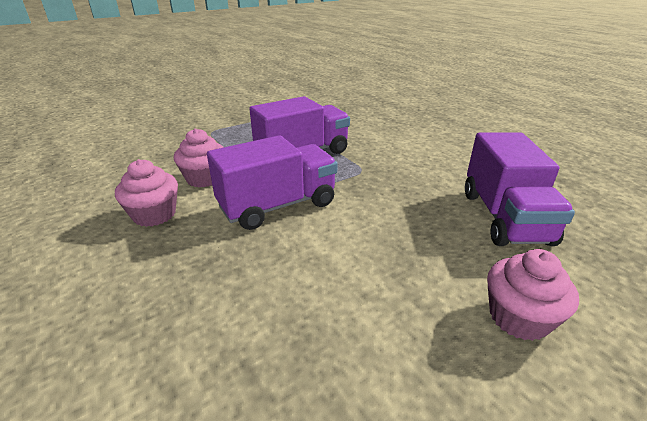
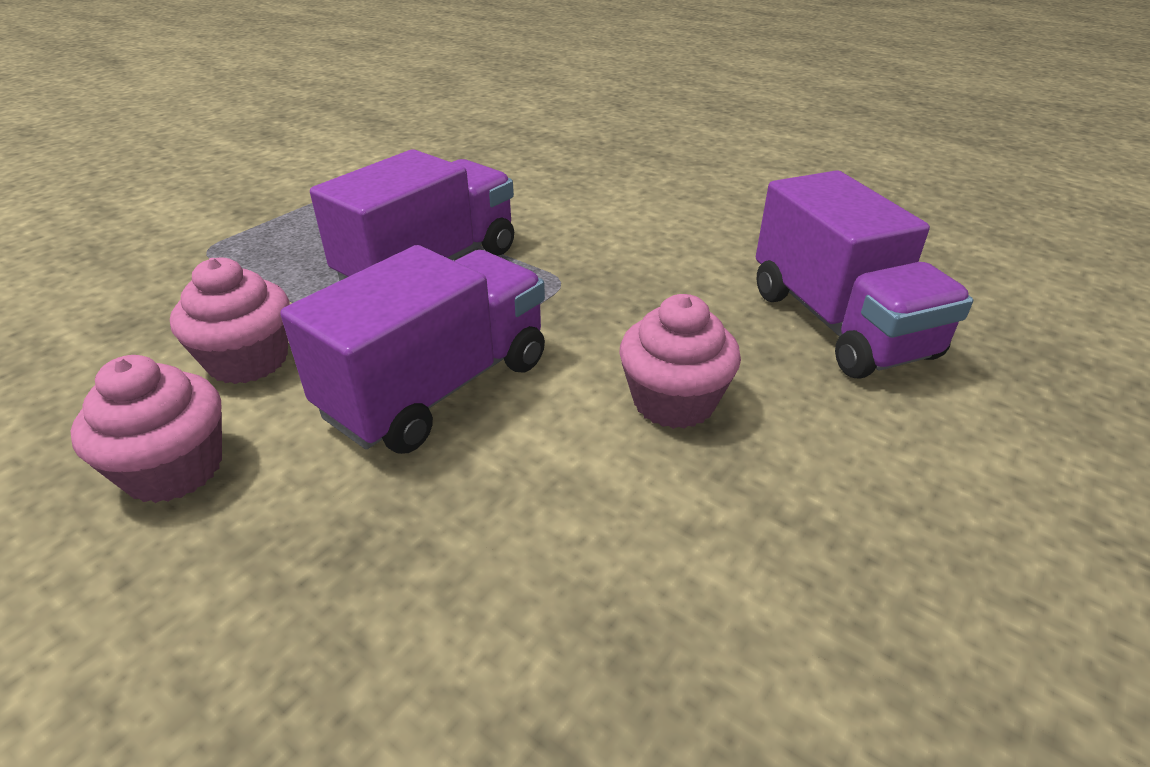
camera: 20 degrees left, 5 degrees up
pink cupcake [487,249,579,341] -> pink cupcake moved to [619,294,741,429]

